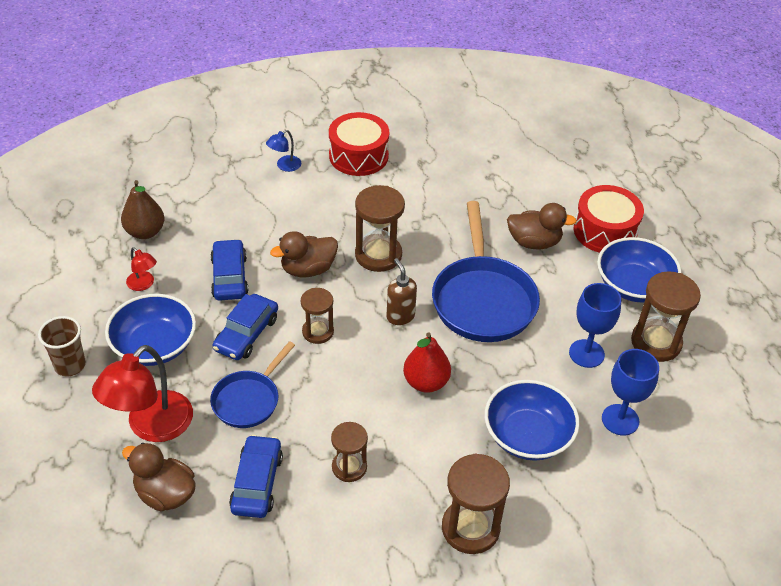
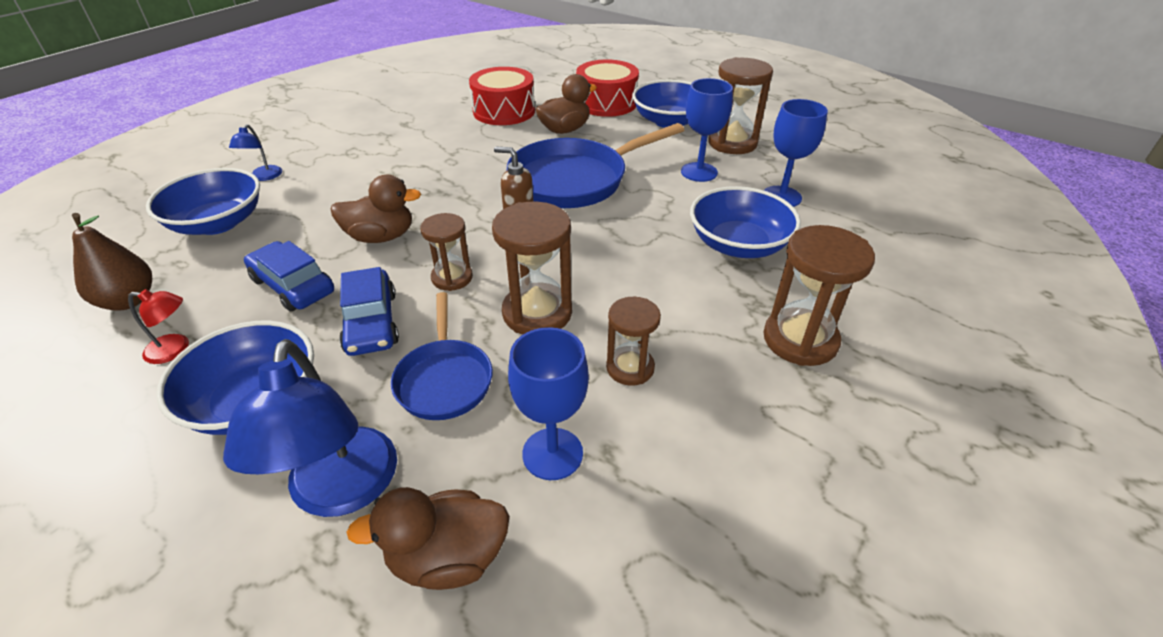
camera: 40 degrees left, 5 degrees down
brown cup [38,316,86,376] -> none
red lamp [92,345,193,442] -> blue lamp [223,339,397,517]
blue car [229,435,283,518] -> blue goblet [508,327,589,480]
brown duck [270,231,338,277] -> brown duck turned 120 degrees counterclockwise [331,175,421,243]
red drum [329,112,389,176] -> red drum moved to [469,67,535,125]
brown hourglass [355,185,405,272] -> brown hourglass moved to [492,202,572,335]
red pear [403,333,451,393] -> none
blue pan [432,201,540,342] -> blue pan turned 105 degrees clockwise [507,123,684,208]
none -> blue bowl [146,168,260,235]

